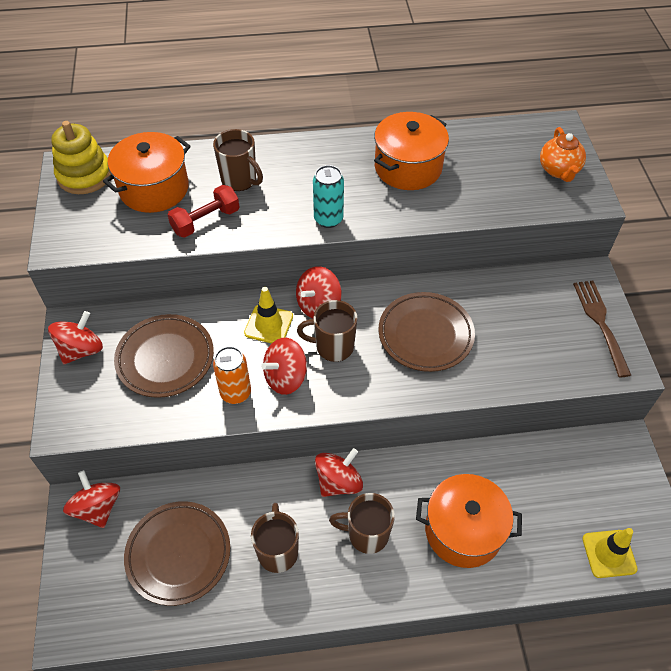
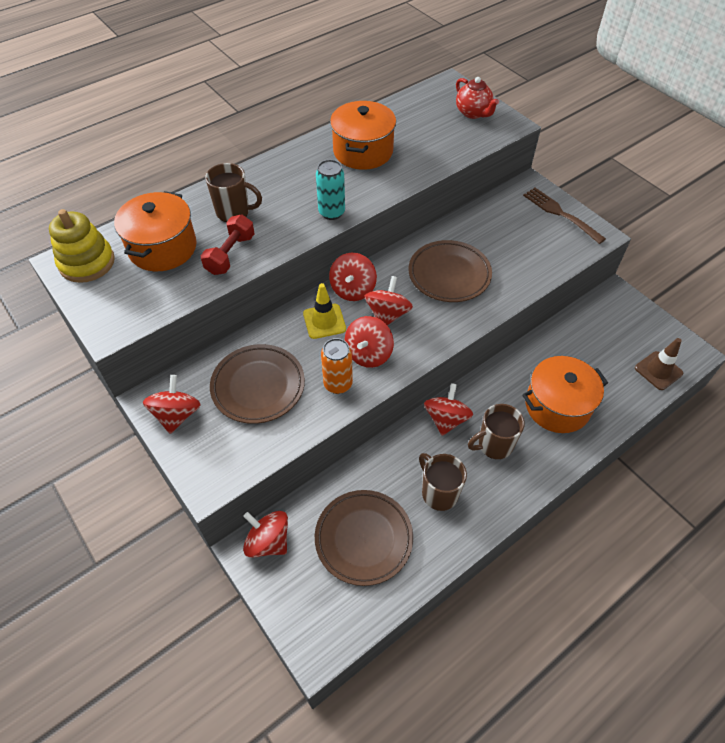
camera: 30 degrees left, 0 degrees up
brown mug [297,300,358,362] -> red spinning top [364,276,413,325]
orange teapot [540,127,586,182] -> red teapot [456,77,499,119]
yellow traffic cone [582,528,638,578] -> brown traffic cone [635,338,683,390]

